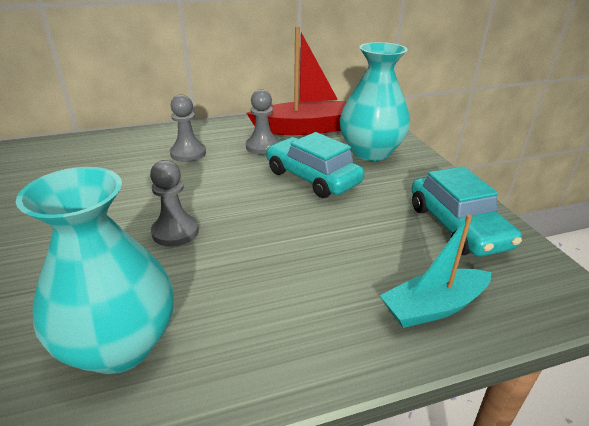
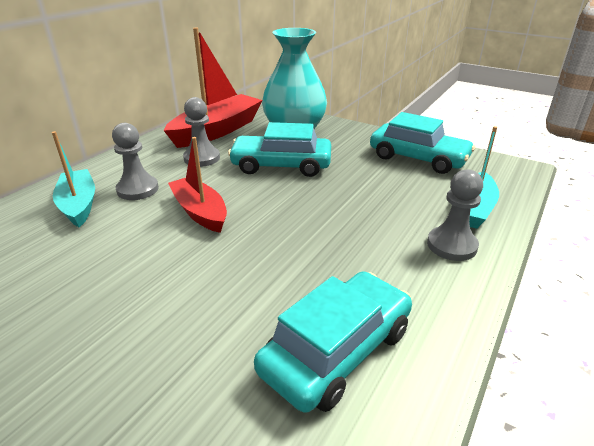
camera: 40 degrees left, 0 degrees up
turquoise vase [16,167,174,374] -> turquoise car [254,271,412,413]
grey pawn [150,160,199,247] -> grey pawn moved to [427,169,483,261]
none -> turquoise boat [52,131,95,228]
none -> red boat [168,137,227,233]

